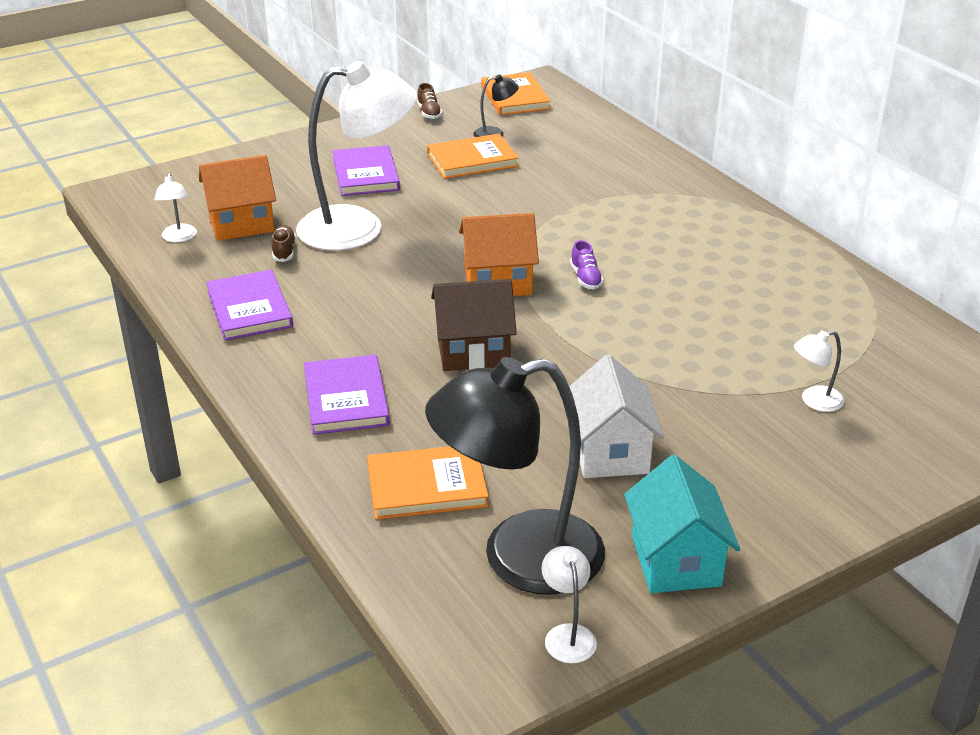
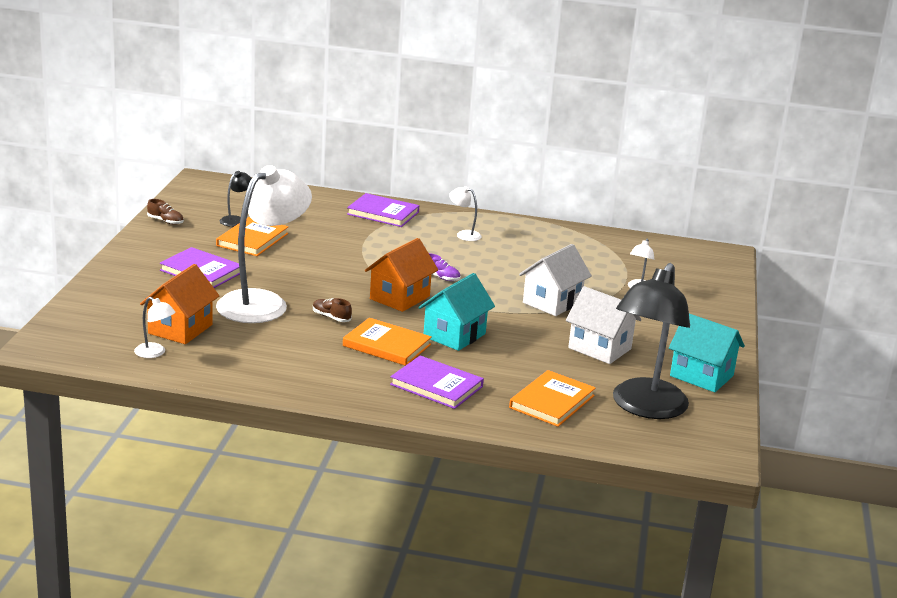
camera: 50 degrees left, 10 degrees down
purple book [206,270,293,341] -> purple book moved to [347,193,419,227]
brown shoe [272,225,296,262] -> brown shoe moved to [313,298,352,322]
brown house [431,279,517,371] -> turquoise house [418,273,495,351]
orange book [481,72,551,115] -> orange book moved to [343,318,432,366]
white lamp [542,546,597,663] -> white lamp moved to [449,186,482,241]
none -> white house [519,244,592,316]

